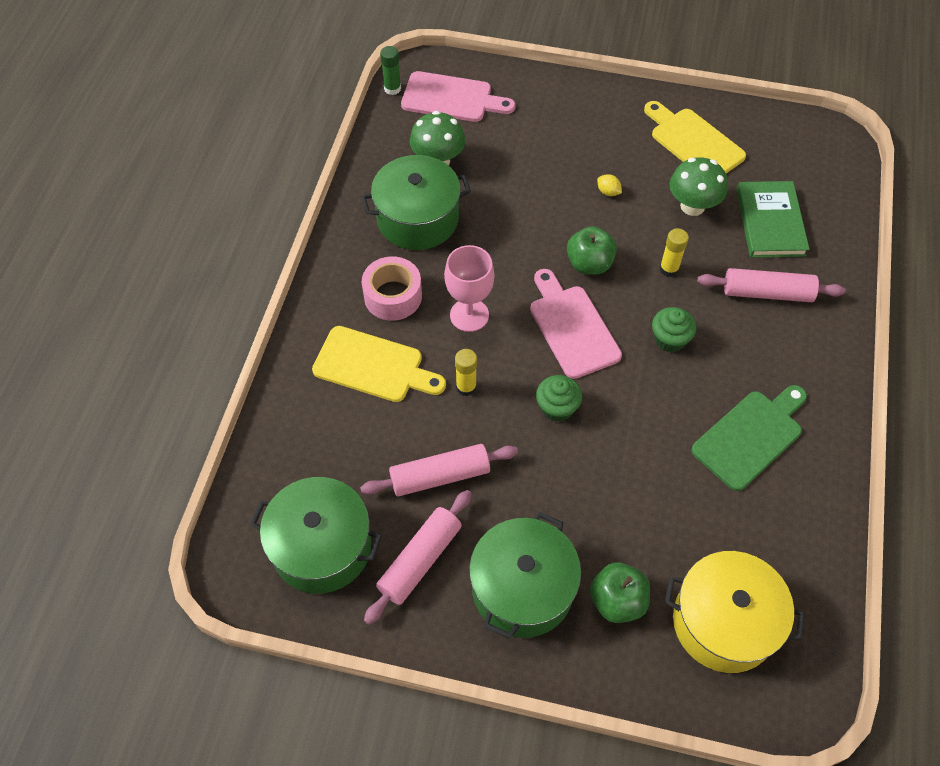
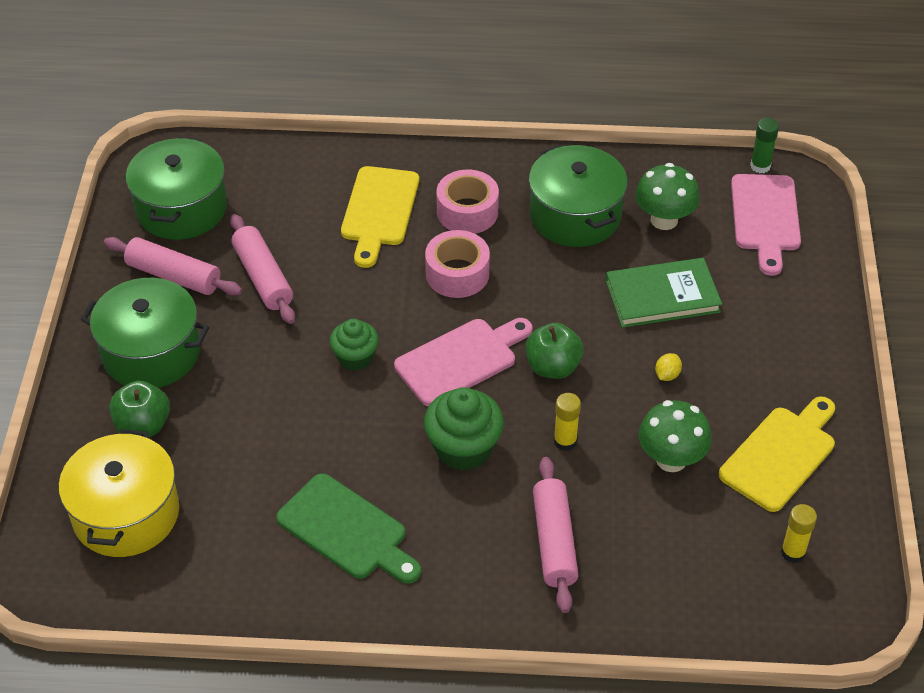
camera: 80 degrees right, 10 degrees down
pink goblet [444,245,494,332] -> pink tape [425,230,490,298]
yellow glue stick [455,349,477,396] -> yellow glue stick moved to [781,504,817,563]
green cupcake [652,307,697,352] -> green cupcake [424,387,504,471], size x1.54
green book [736,181,810,258] -> green book moved to [606,258,722,328]

